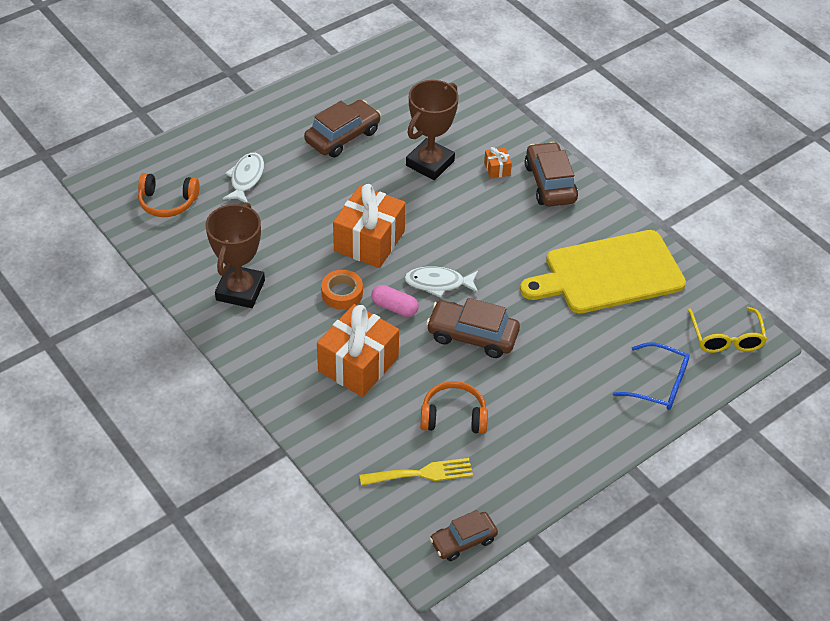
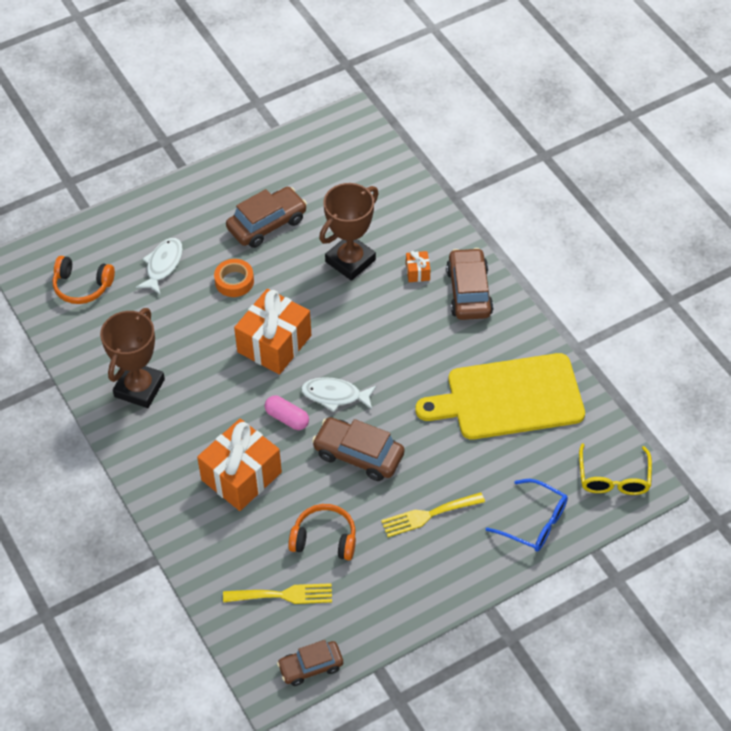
camera: 10 degrees right, 5 degrees up
orange tape [321,270,363,310] -> orange tape moved to [214,259,254,297]
none -> yellow fork [381,492,485,537]

